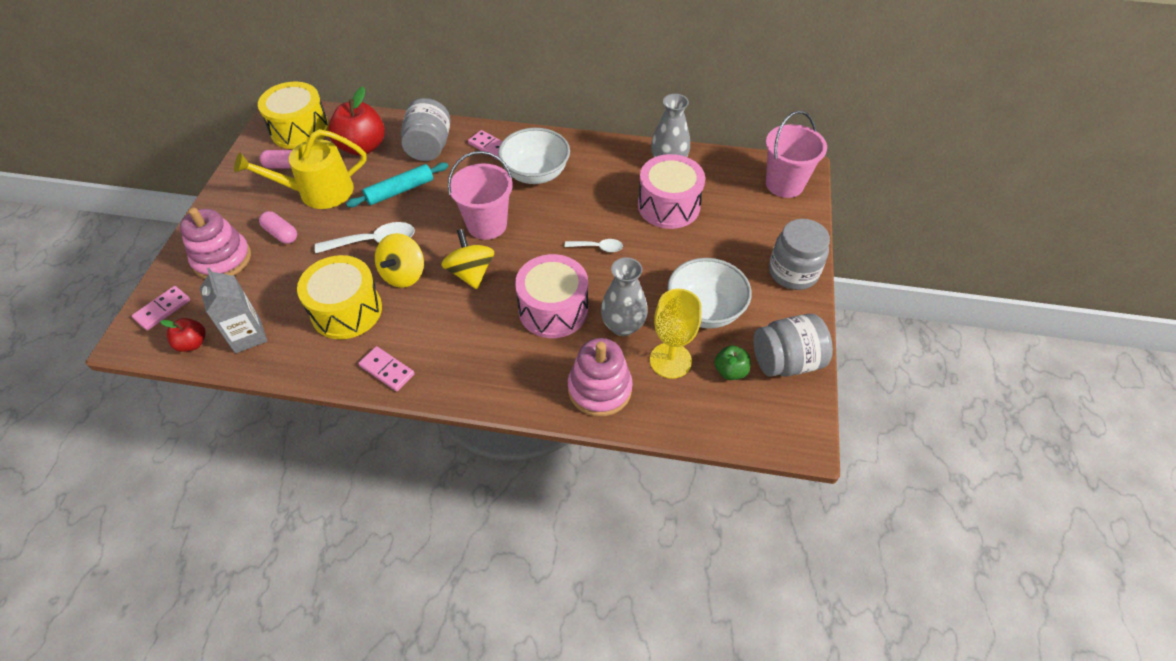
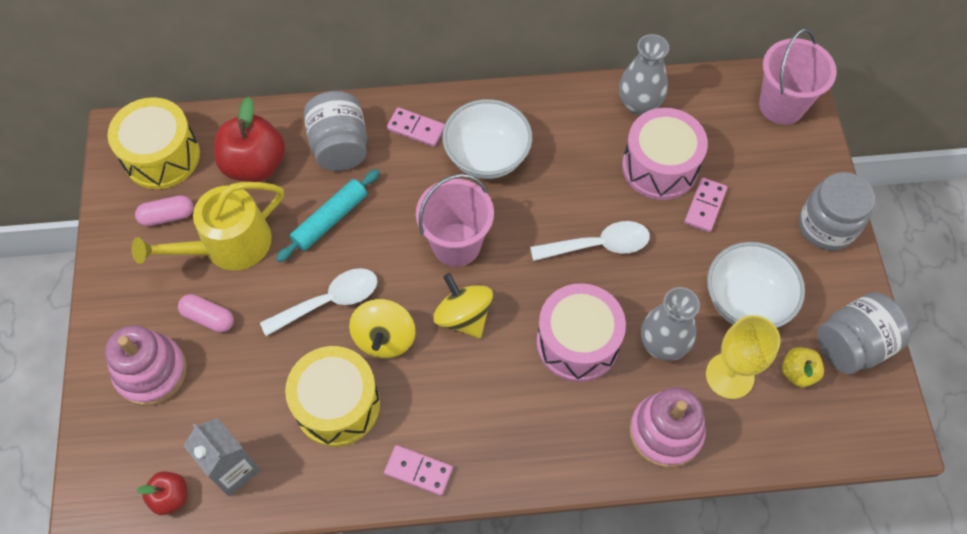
camera: 15 degrees left, 10 degrees up
pink domino [132,286,190,331] -> pink domino moved to [684,178,727,232]
white spoon [565,239,623,252] -> white spoon [530,221,650,261], size x1.70
green apple [714,345,751,380] -> yellow apple [782,347,824,387]

